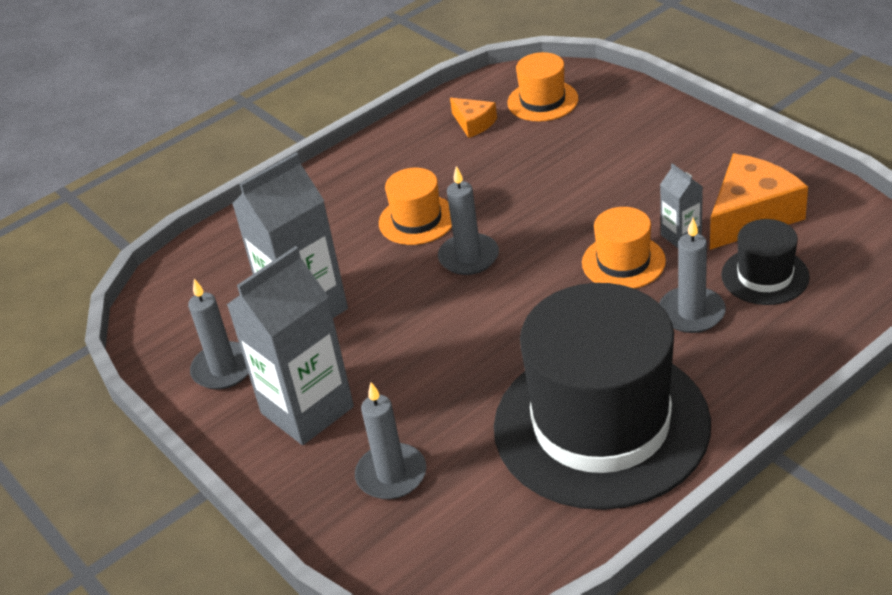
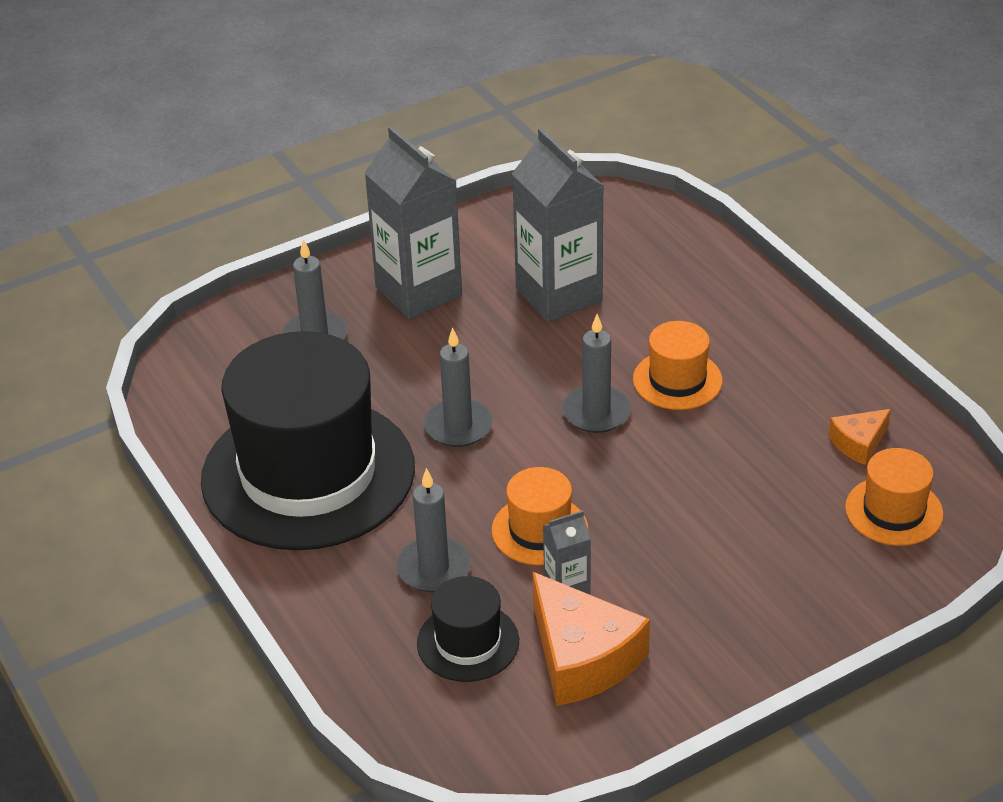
camera: 95 degrees right, 0 degrees up
grey candle [188,279,249,390] -> grey candle moved to [424,327,493,447]

